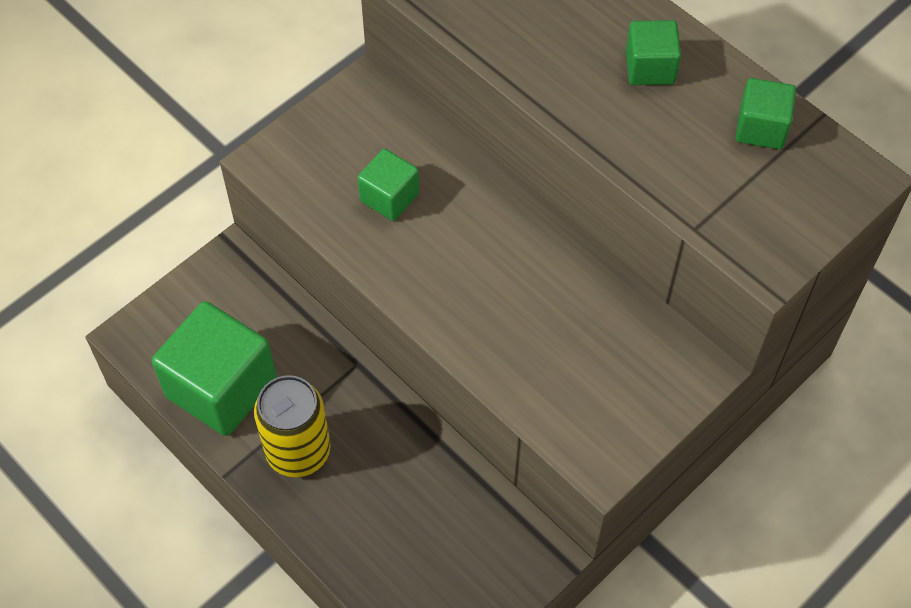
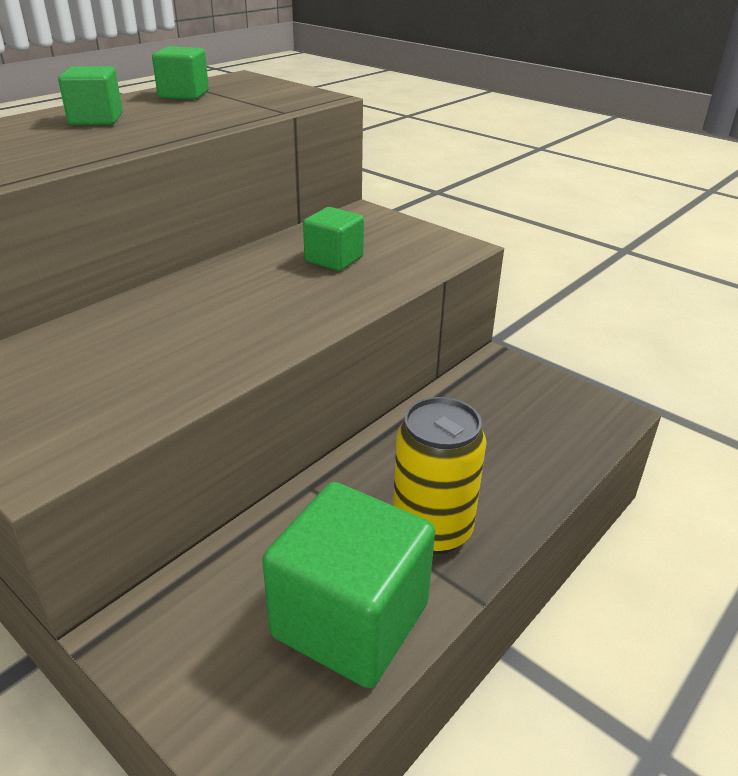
camera: 95 degrees left, 25 degrees down
green cube [358,149,419,221] -> green cube moved to [303,207,364,271]

